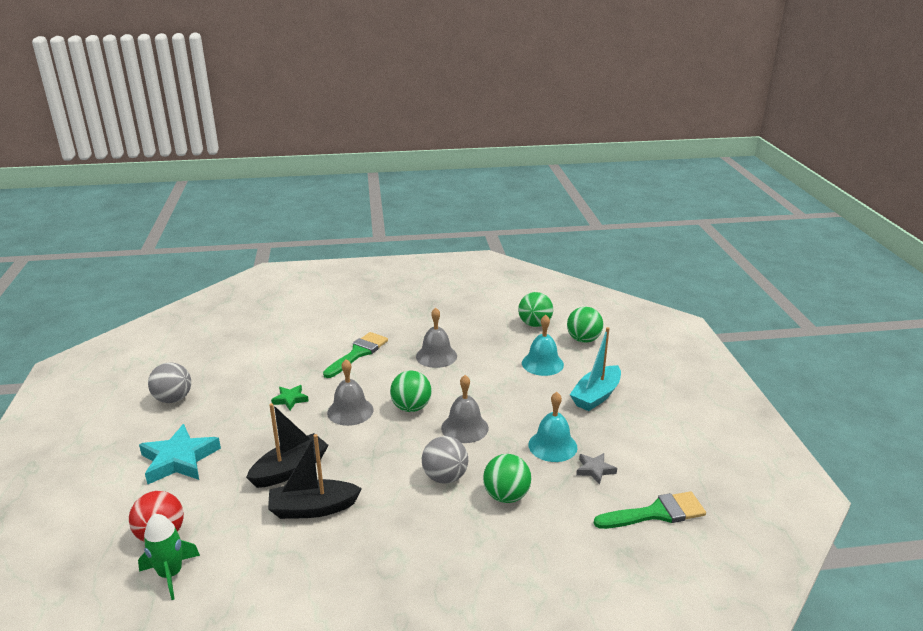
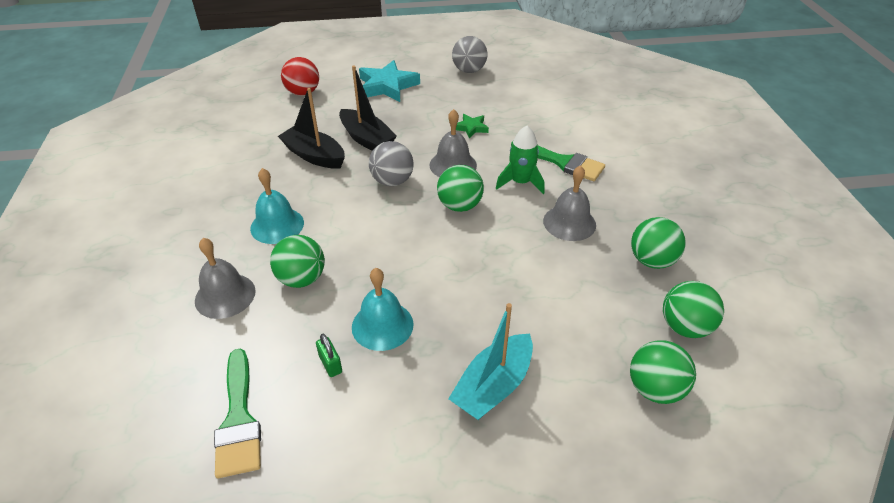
camera: 90 degrees right, 15 degrees up
green rocket [138,514,200,600] -> green rocket moved to [496,126,545,194]
black boat [268,434,362,519] -> black boat turned 45 degrees counterclockwise [278,88,345,169]
grey ball [422,436,468,484] -> grey ball moved to [369,141,414,186]
grey bell [441,375,489,443] -> grey bell moved to [195,238,256,319]
turquoise bell [522,315,564,376] -> turquoise bell moved to [250,168,304,244]
turquoise boat [570,327,621,411] -> turquoise boat turned 90 degrees counterclockwise [448,303,533,420]
grey star [576,453,617,485] -> green padlock [316,334,342,377]
none -> green ball [631,217,686,269]

